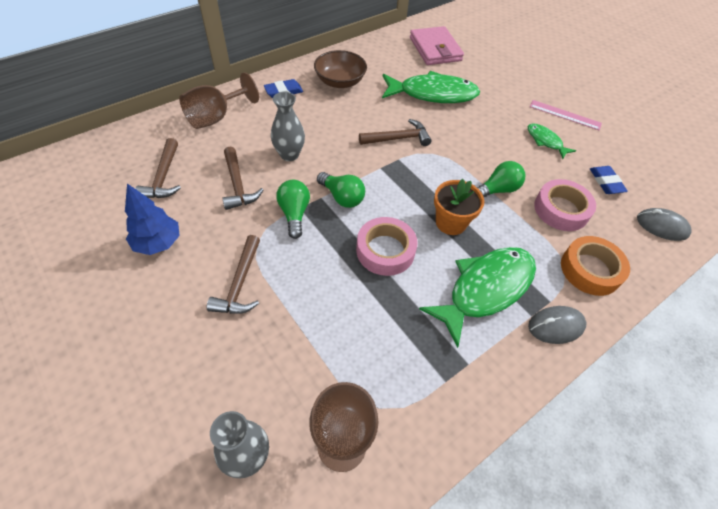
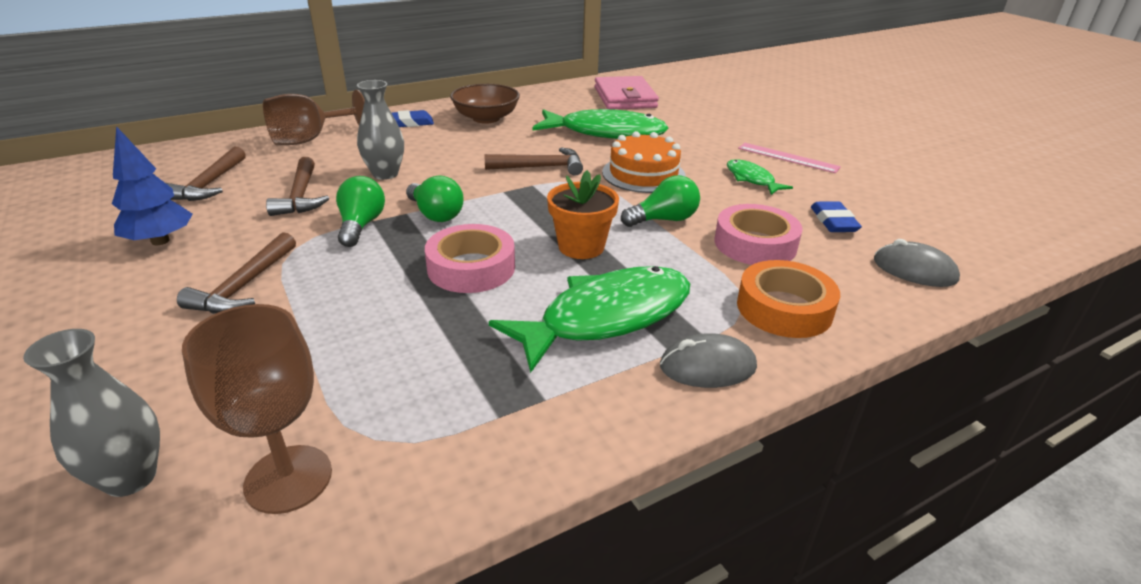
camera: 10 degrees right, 20 degrees down
none -> orange cake [602,131,686,193]

